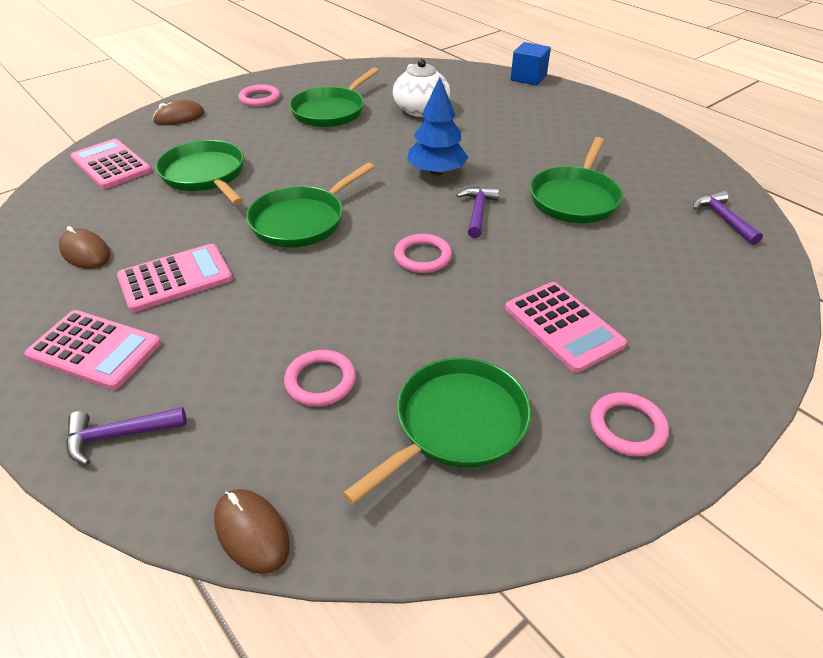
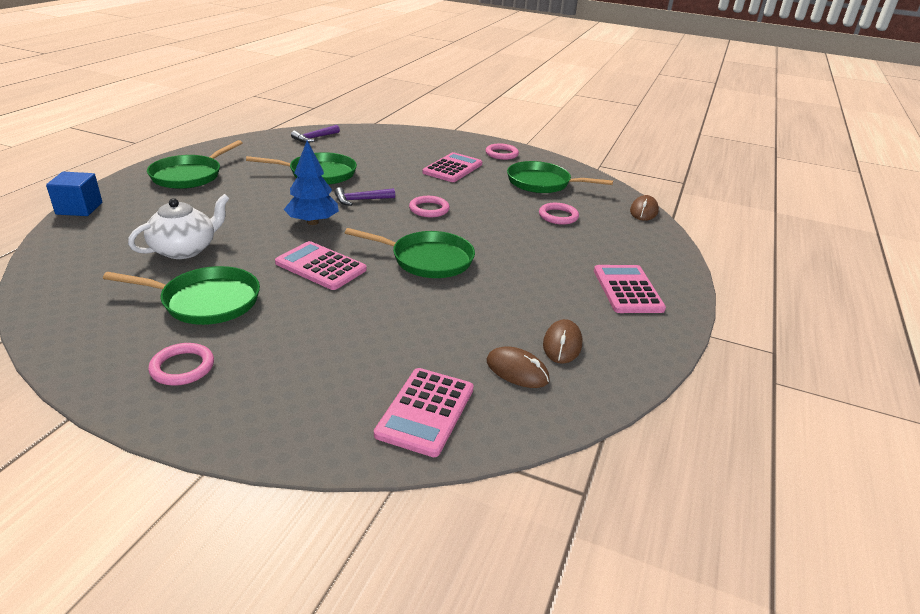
camera: 120 degrees left, 10 degrees down
purple hammer [66,407,186,465] -> none
pink calculator [117,244,232,312] -> pink calculator moved to [275,241,367,290]
brown mouse [153,100,205,125] -> brown mouse moved to [487,346,550,388]
green pan [156,140,244,205] -> green pan moved to [147,140,243,189]

